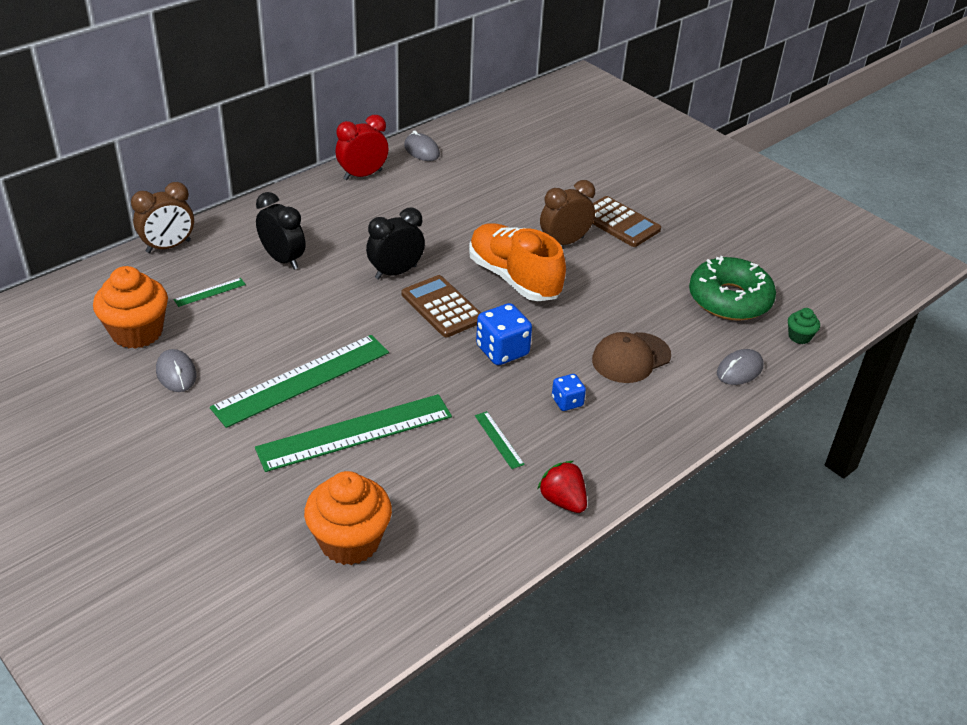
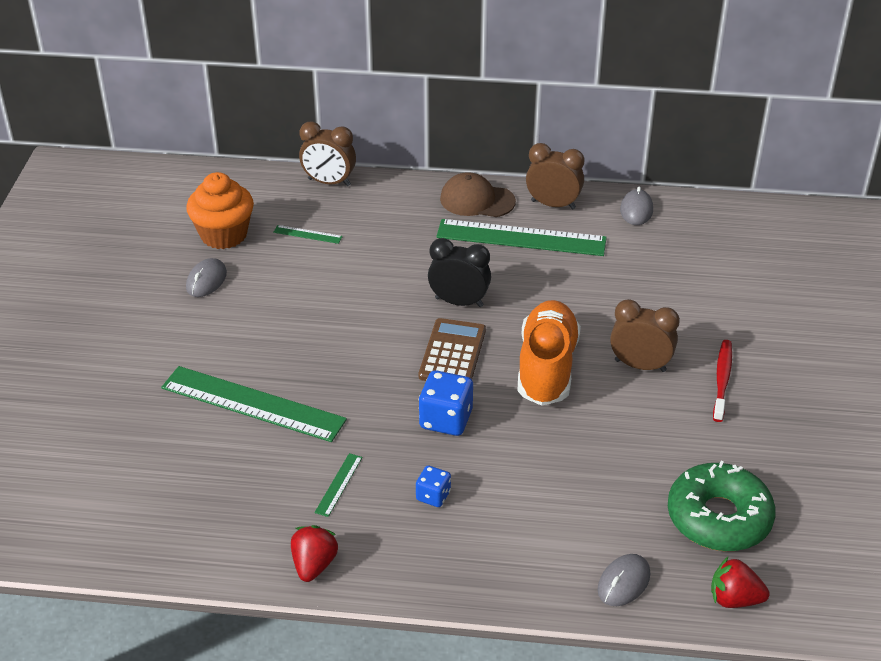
camera: 50 degrees right, 0 degrees up
green ruler [210,335,389,428] -> green ruler moved to [436,219,607,256]
black clock [256,192,305,270] -> none
orange cupcake [304,471,392,565] -> none
red clock [336,115,389,180] -> brown clock [526,143,584,210]
brown calculator [592,196,661,247] -> red toothbrush [713,340,732,422]
brown cap [592,332,671,383] -> brown cap moved to [440,172,516,217]
grey mouse [717,349,763,385] -> grey mouse turned 60 degrees counterclockwise [598,554,650,606]
green cupcake [788,308,820,344] -> red strawberry [711,556,770,608]

